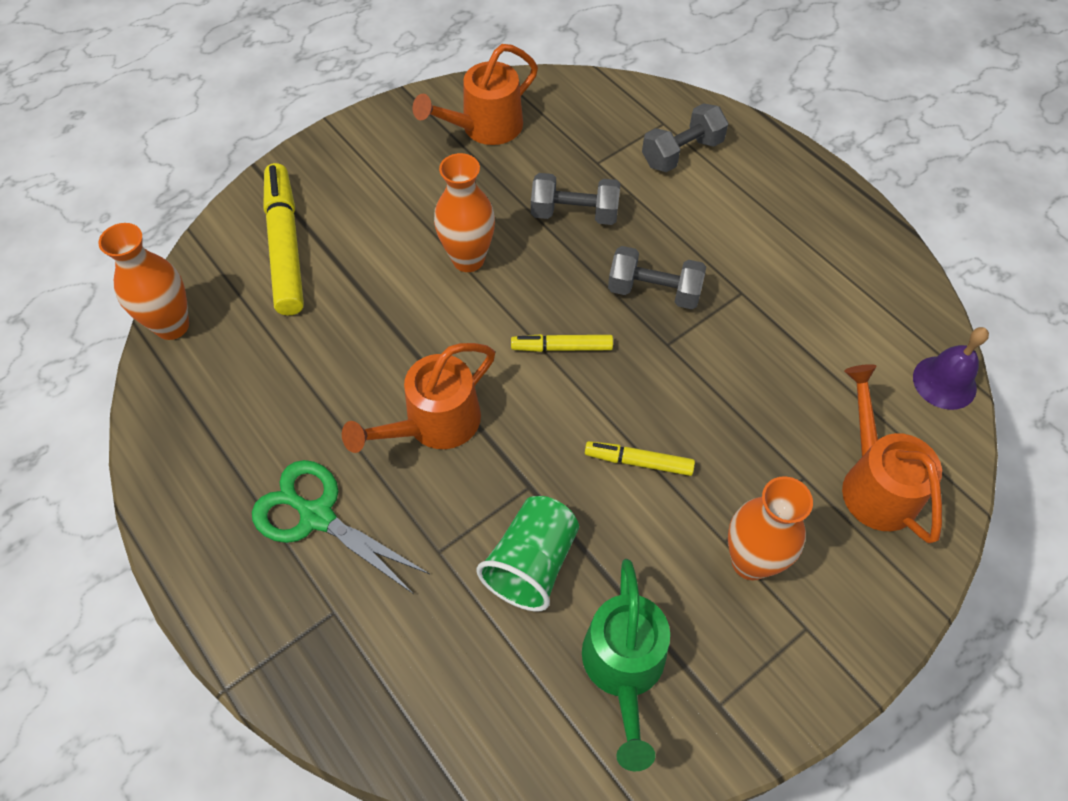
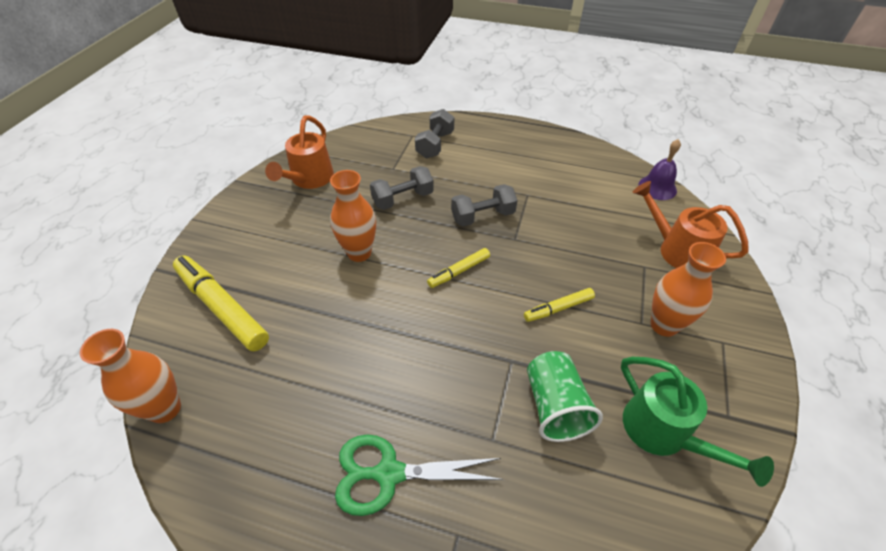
camera: 35 degrees left, 10 degrees down
orange watering can [342,343,495,453] -> none

